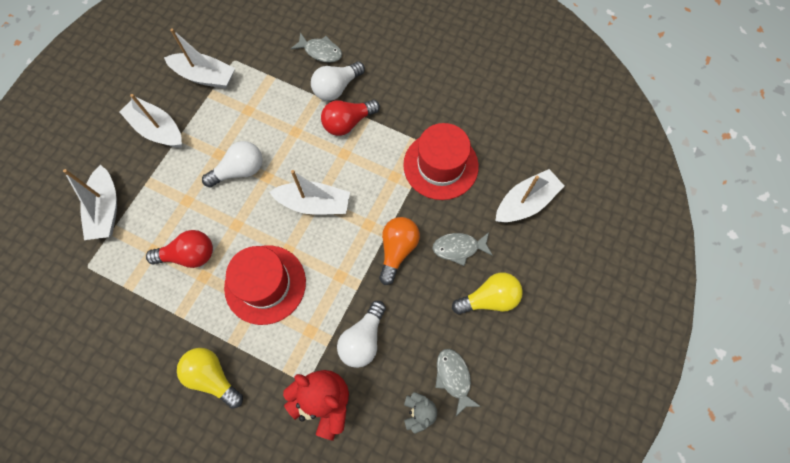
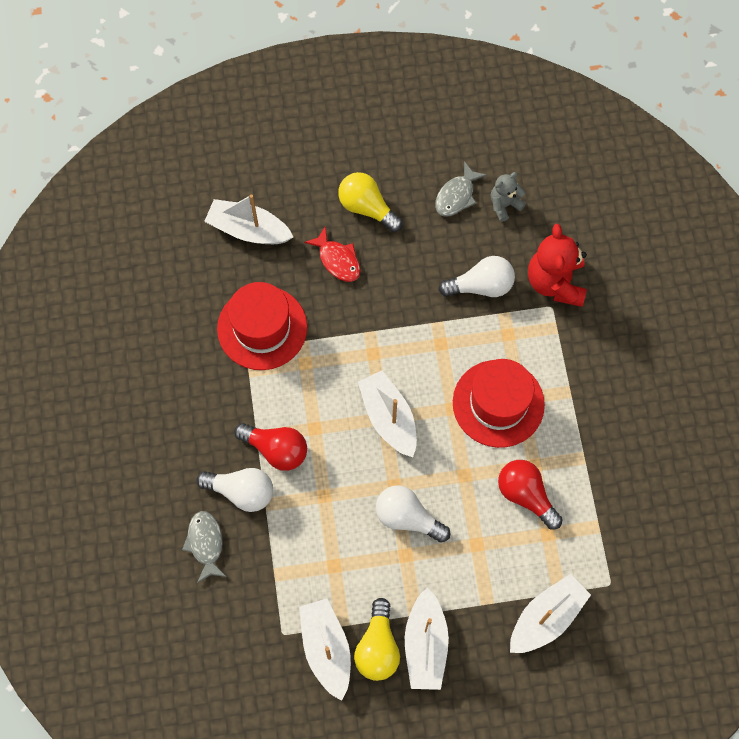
camera: 125 degrees left, 0 degrees up
yellow light bulb [177,348,243,409] -> yellow light bulb moved to [354,598,400,681]
orange light bulb [379,217,420,285] -> none
grey fish [432,232,493,266] -> red fish [304,226,361,282]

